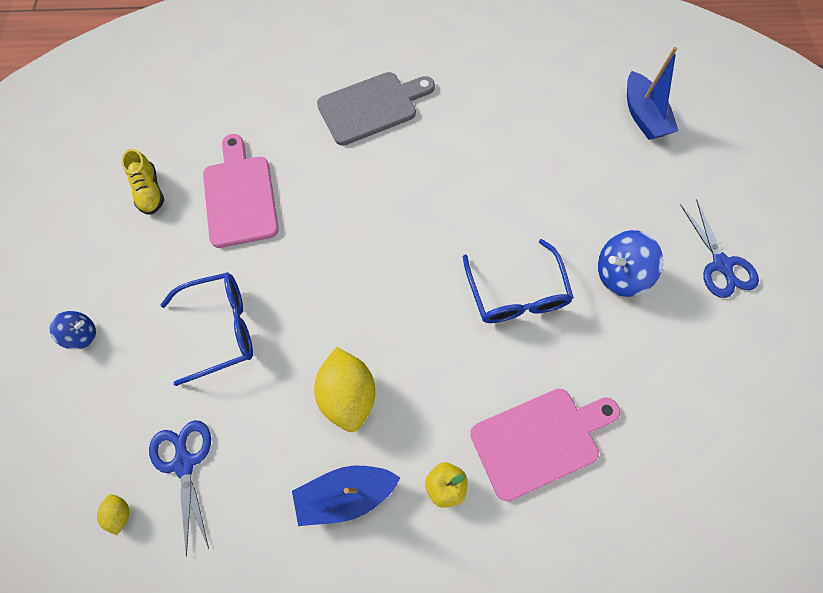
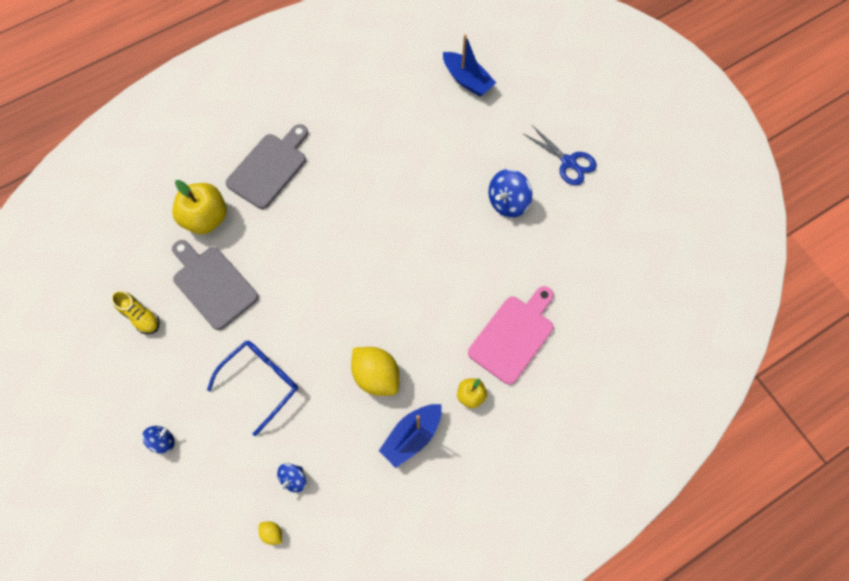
camera: 30 degrees left, 0 degrees up
blue scissors [149,420,211,557] -> blue spinning top [277,463,306,492]
pink cutting board [203,134,279,248] -> grey cutting board [172,240,258,330]
blue glasses [463,239,574,323] -> none
none -> yellow apple [172,180,227,234]

